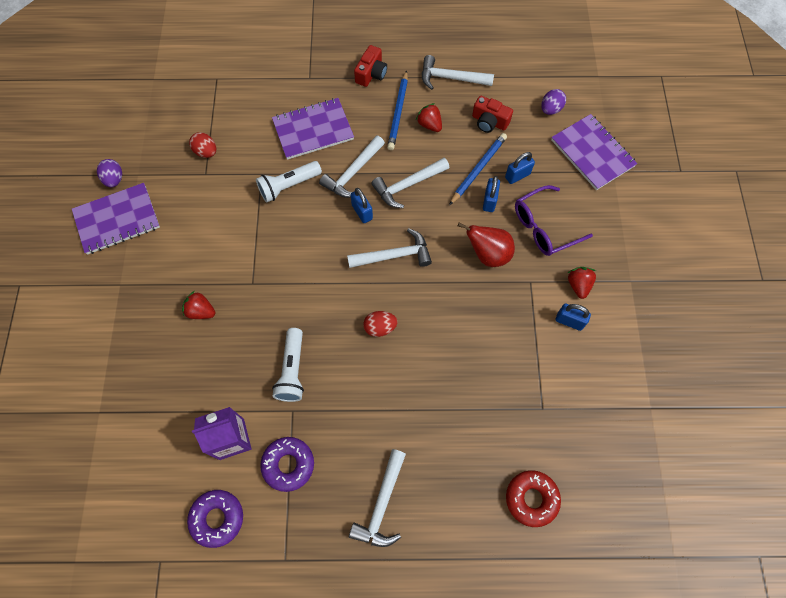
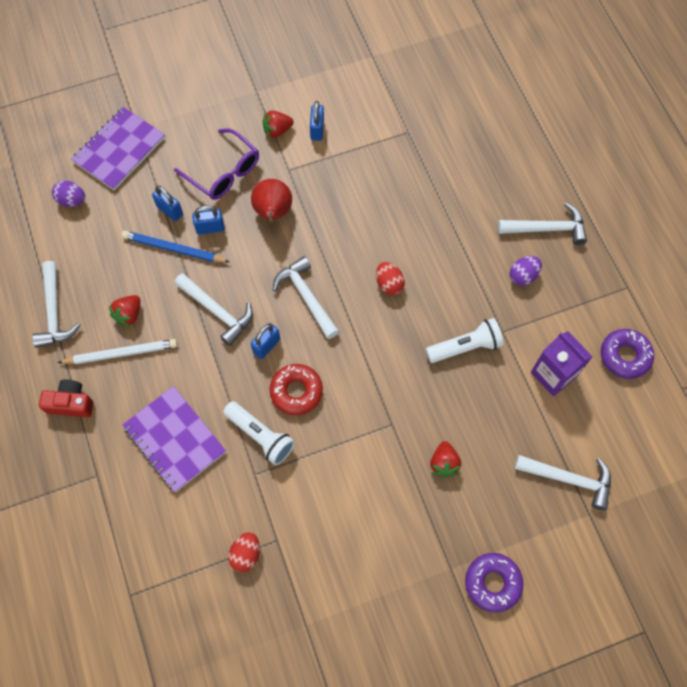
camera: 110 degrees left, 0 degrees up
purple notebook [72,183,160,255] -> none
purple egg [97,159,122,187] -> purple egg moved to [510,256,542,286]
purple donut [260,437,314,492] -> purple donut moved to [465,553,524,613]
white hammer [319,136,385,198] -> white hammer moved to [514,455,611,510]
blue pencil [387,70,408,150] -> white pencil [57,339,177,364]
red camera [472,96,513,133] -> none
red donut [506,470,561,527] -> red donut moved to [269,364,323,415]

